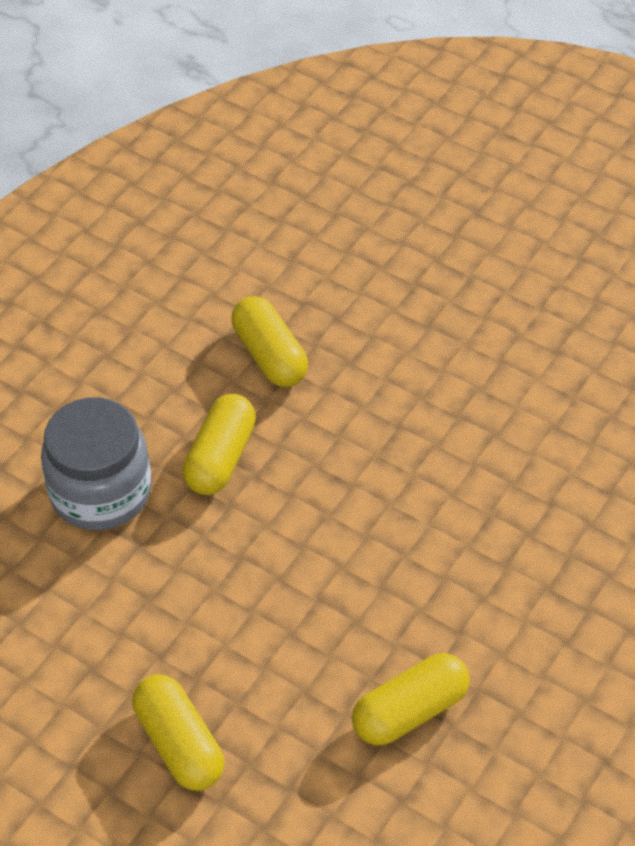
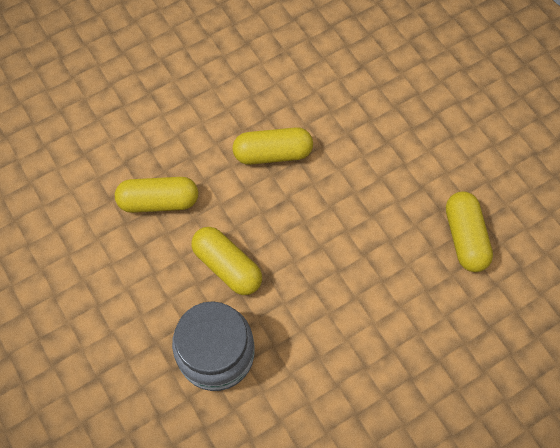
camera: 65 degrees left, 15 degrees up
yellow capsule [132,675,224,791] -> yellow capsule moved to [233,127,313,165]

